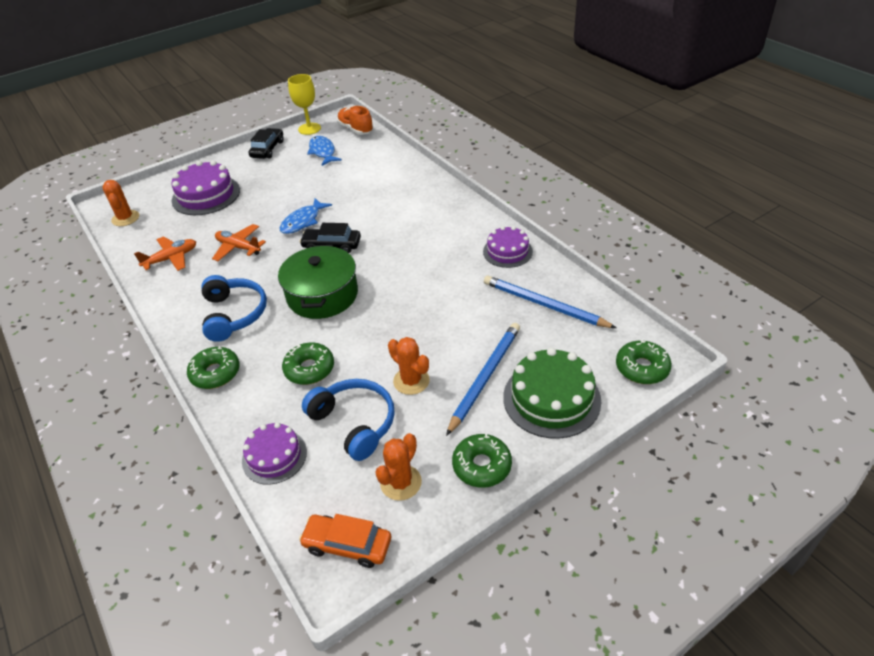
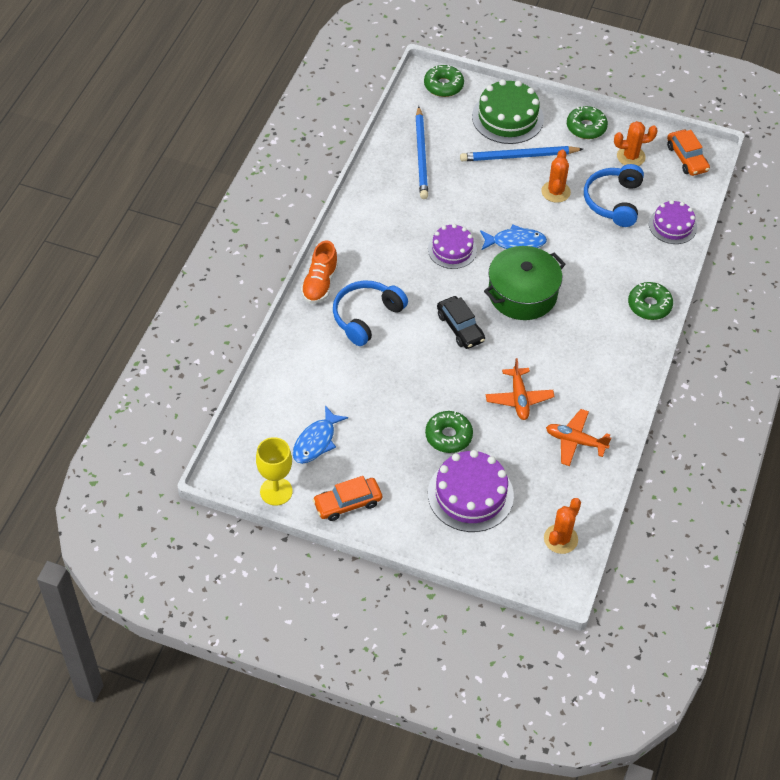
camera: 130 degrees left, 10 degrees up
blue headphones [201,275,267,342] -> blue headphones moved to [333,280,408,346]
black car [248,128,284,159] -> orange car [313,476,382,521]
blue fish [280,198,332,234] -> blue fish moved to [480,224,547,250]
green donut [282,343,334,385] -> green donut moved to [425,411,473,453]
orange shoe [337,106,373,135] -> orange shoe moved to [301,241,338,303]
purple cake [483,226,533,268] -> purple cake moved to [428,224,477,269]

